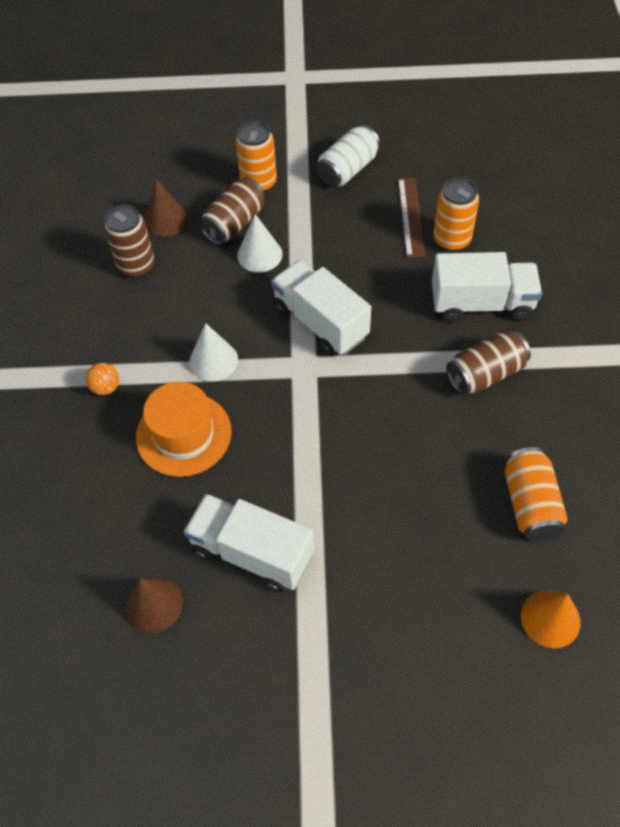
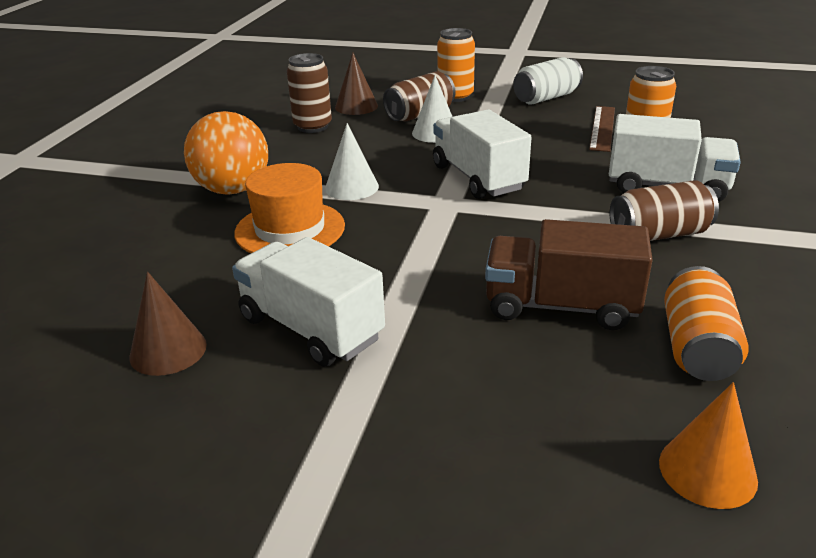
camera: 15 degrees right, 25 degrees down
orange ball [86,363,119,395] -> orange ball [184,111,268,195], size x2.31
none -> brown truck [485,219,653,330]

